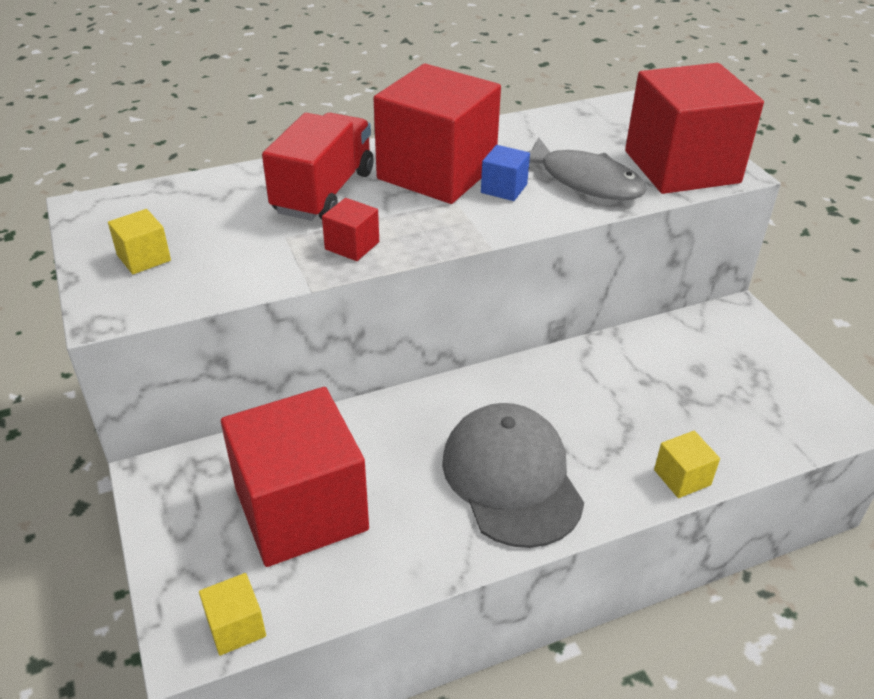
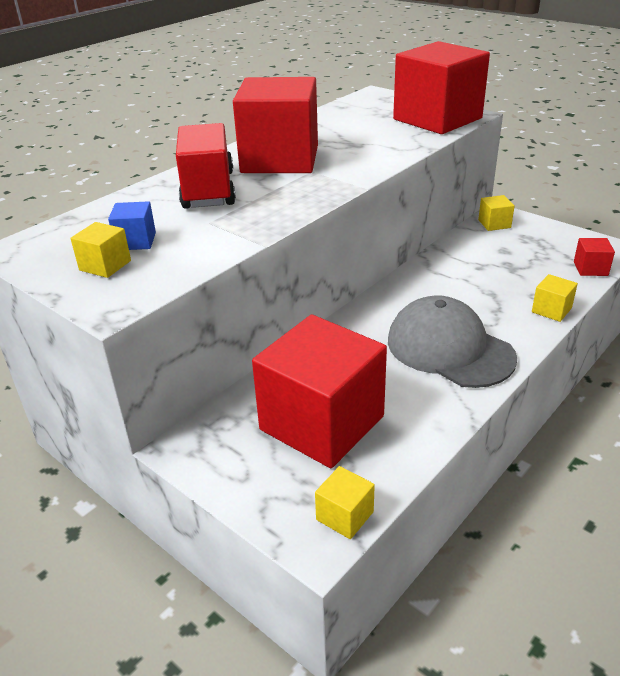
camera: 25 degrees left, 5 degrees down
red cube [322,198,379,261] -> red cube moved to [574,238,615,276]
blue cube [481,145,530,201] -> blue cube moved to [108,201,156,250]
grey fish [526,137,646,200] -> none
none -> yellow cube [478,195,515,231]

